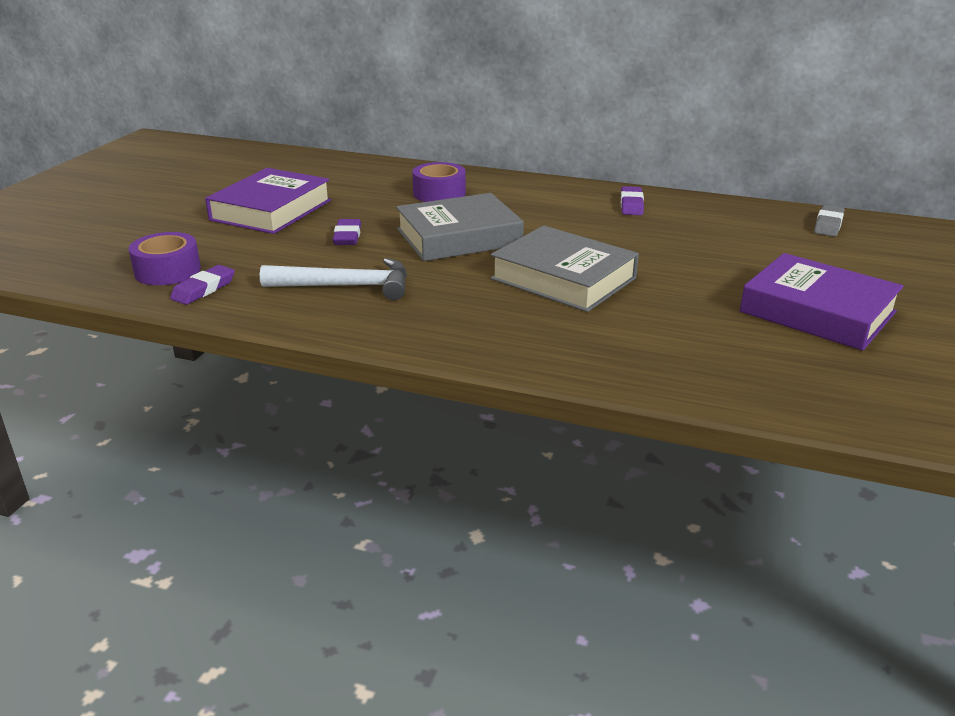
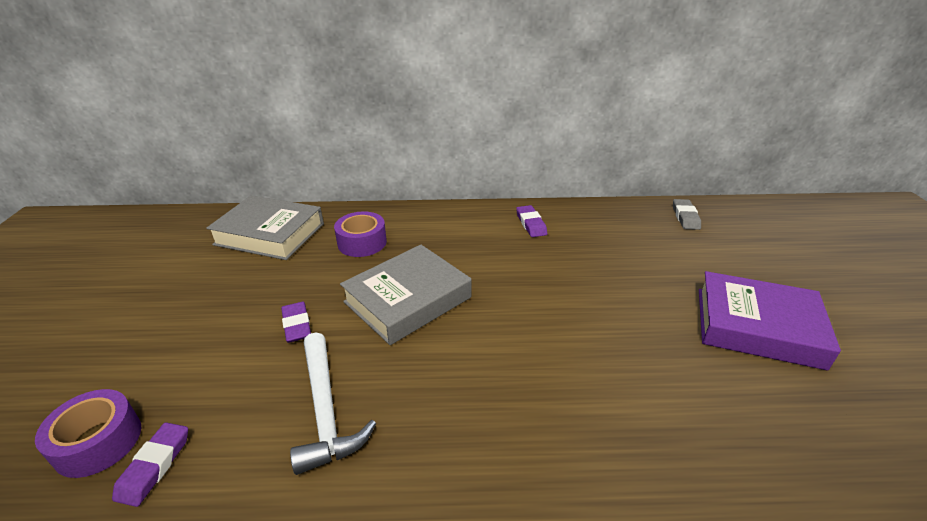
camera: 20 degrees left, 5 degrees up
purple book [205,168,331,234] -> none
white hammer [260,258,407,300] -> white hammer turned 90 degrees clockwise [290,332,376,475]
grey book [491,226,639,312] -> grey book moved to [206,195,324,260]

